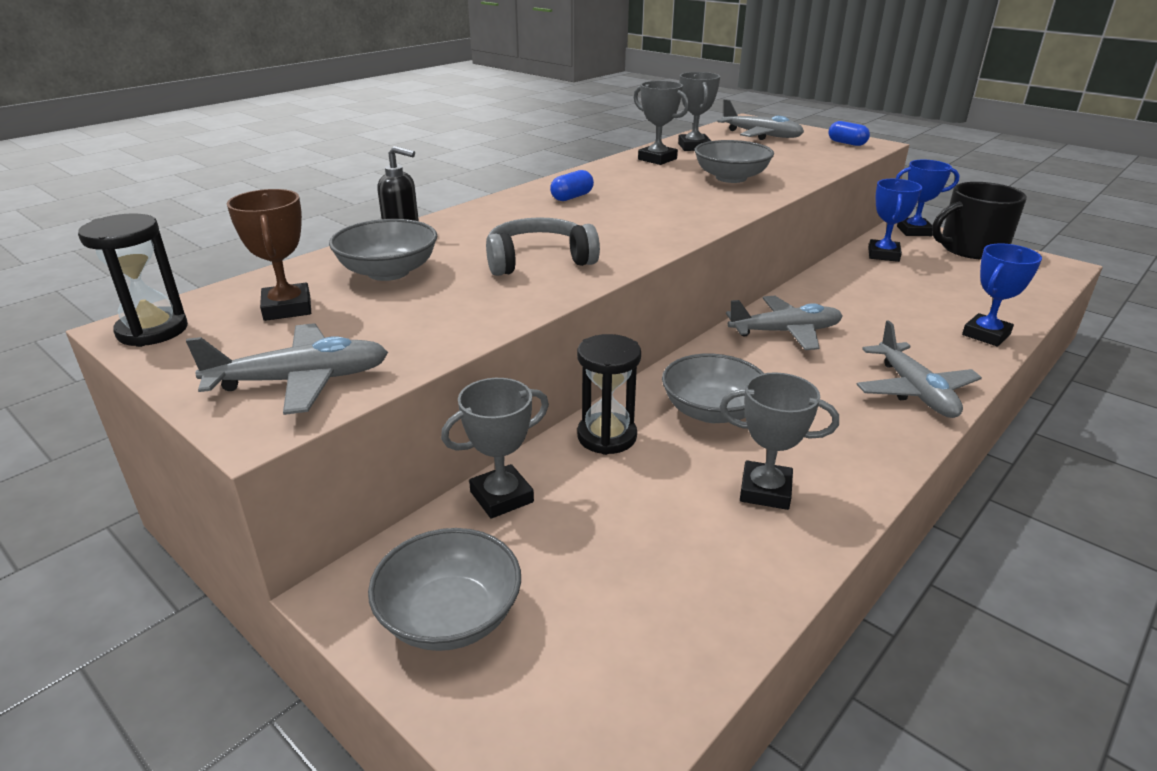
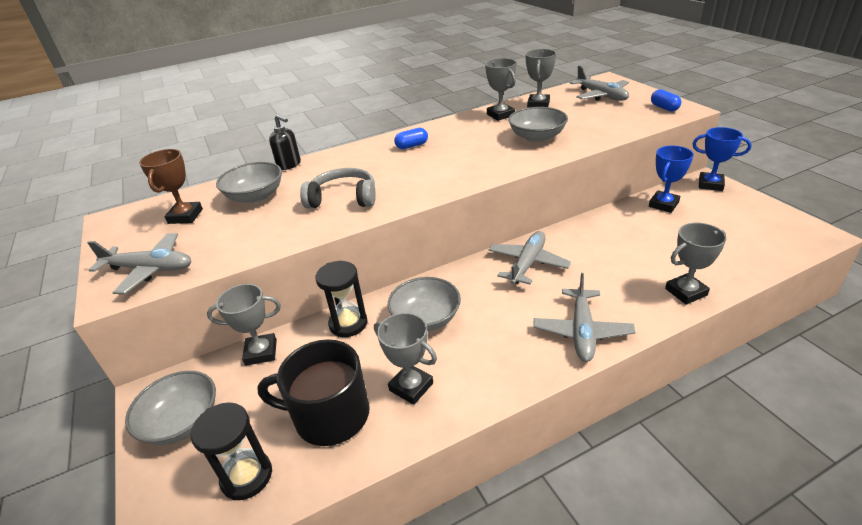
camera: 25 degrees right, 5 degrees up
black hourglass [78,213,188,347] -> black hourglass moved to [191,402,272,500]
grey plane [726,296,843,350] -> grey plane turned 75 degrees counterclockwise [489,231,571,285]
black mug [932,182,1027,260] -> black mug moved to [257,339,370,446]
blue trophy [962,244,1042,346] -> grey trophy [665,223,727,305]

